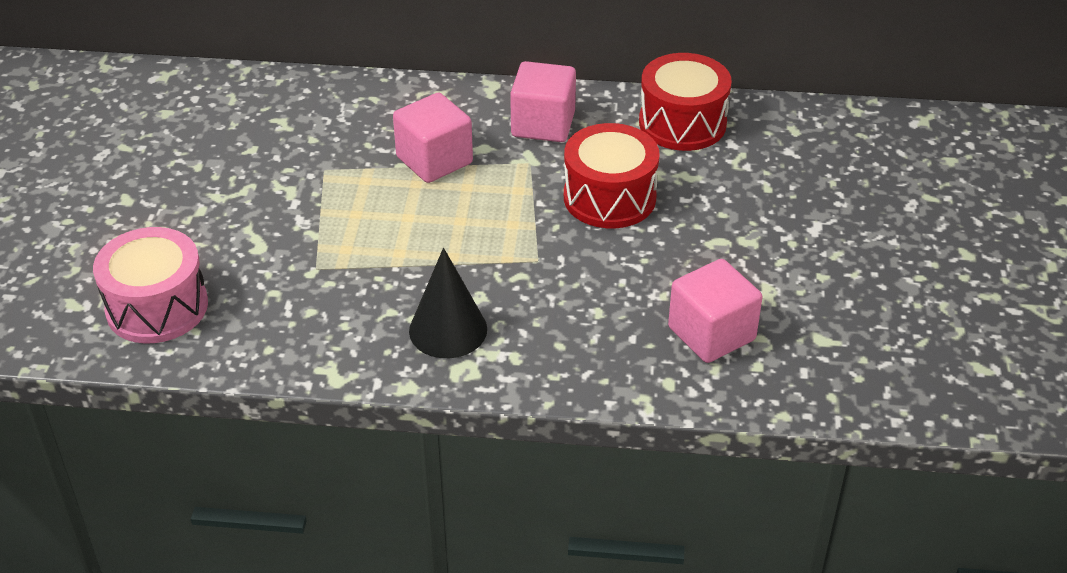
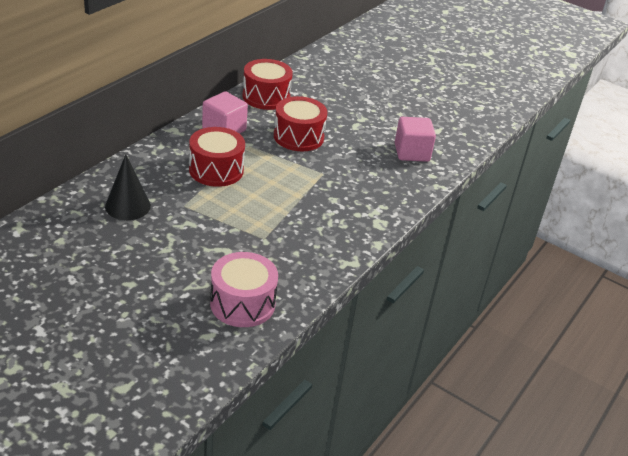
camera: 65 degrees left, 5 degrees down
pink cube [393,93,473,183] -> red drum [189,127,245,187]
black cone [409,248,487,358] -> black cone moved to [105,154,151,220]

